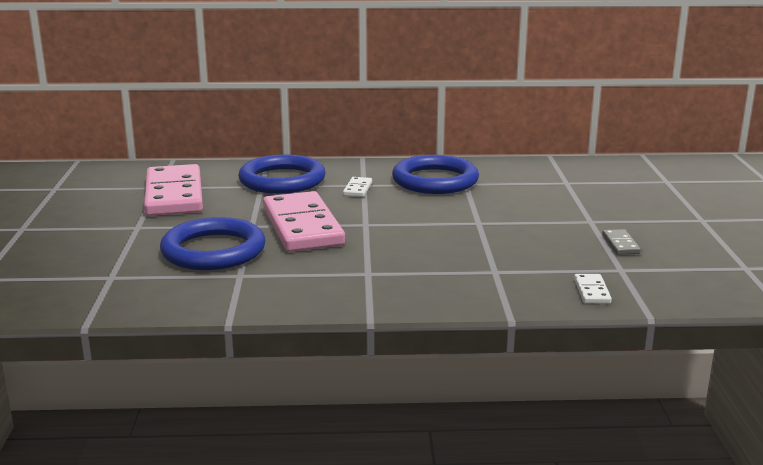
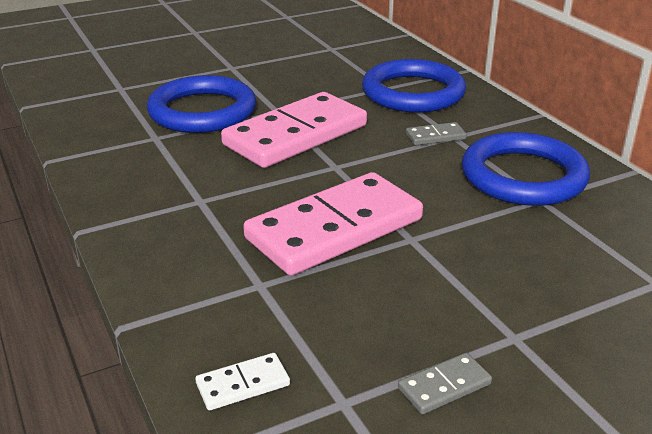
camera: 65 degrees right, 10 degrees up
pink domino [144,164,203,216] -> pink domino moved to [243,172,423,276]
white domino [343,177,372,197] -> grey domino [406,122,467,145]

